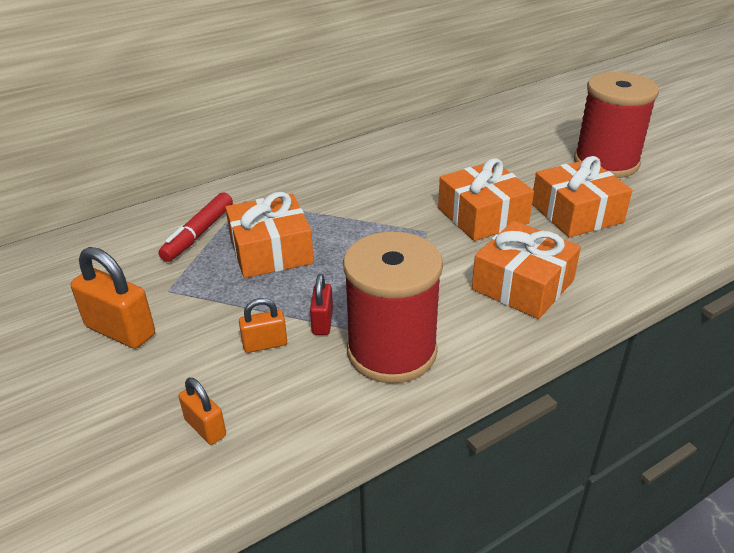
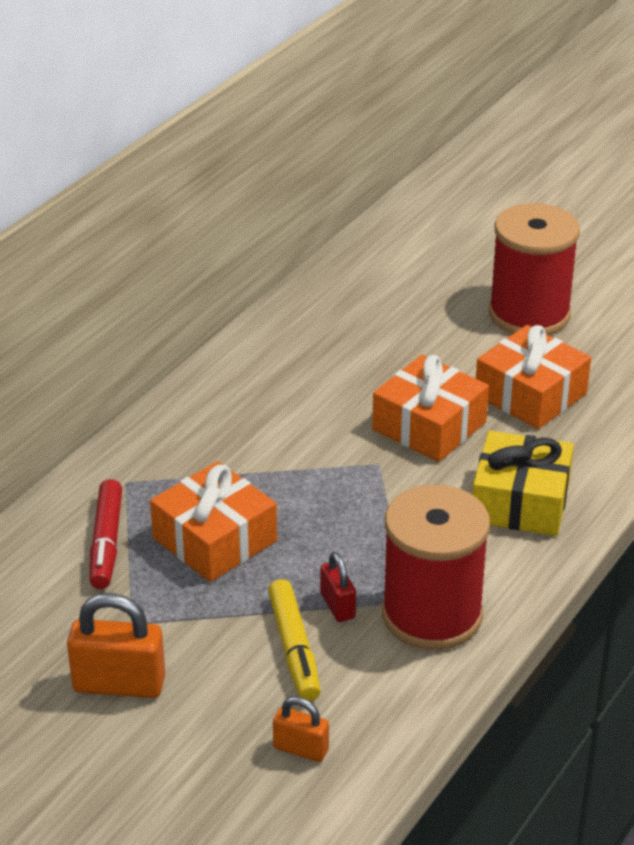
camera: 25 degrees left, 0 degrees up
orange padlock [239,298,287,353] -> yellow marker [268,579,321,701]
orange gift [472,221,581,319] -> yellow gift [472,430,574,536]

